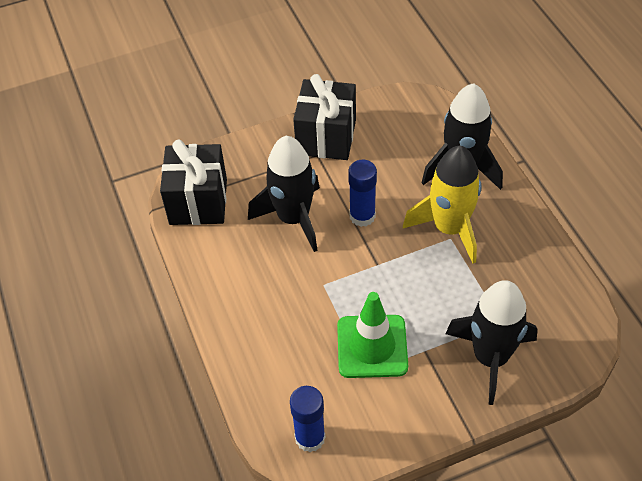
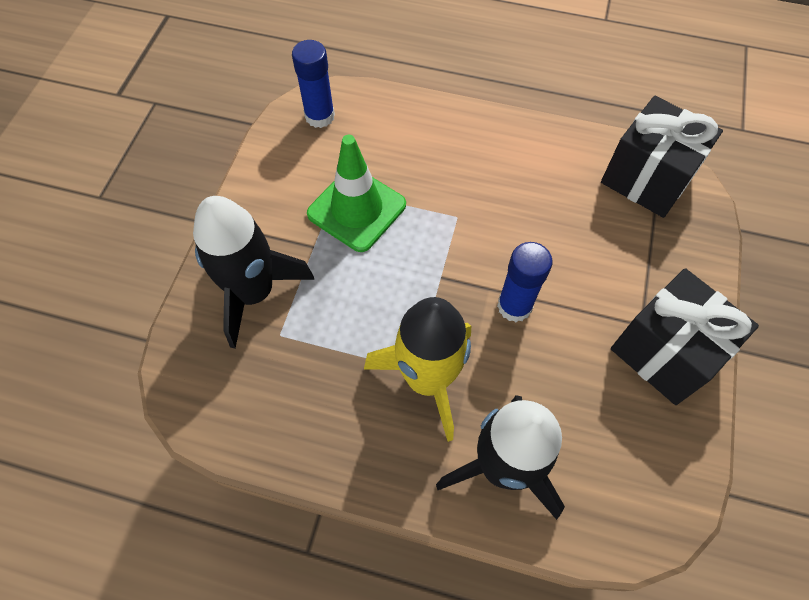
camera: 125 degrees right, 10 degrees up
black rocket [248,136,320,252] -> none

